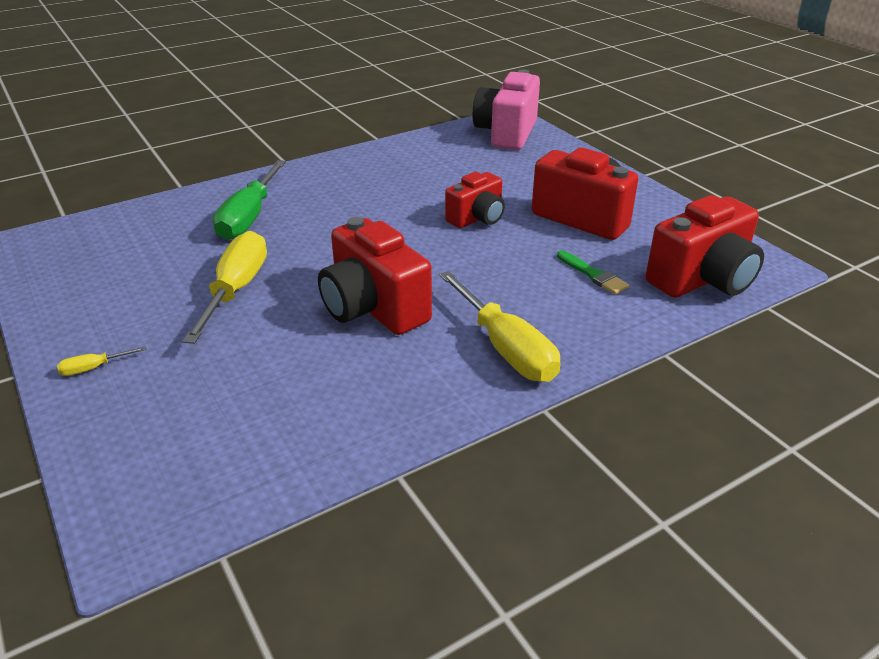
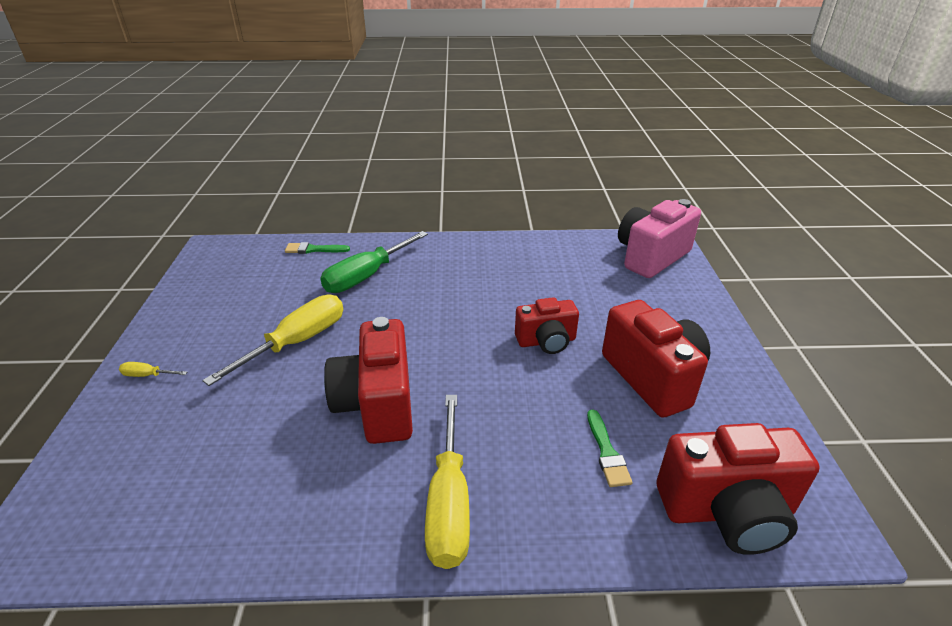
camera: 30 degrees right, 0 degrees up
none -> green brush [285,242,350,254]

